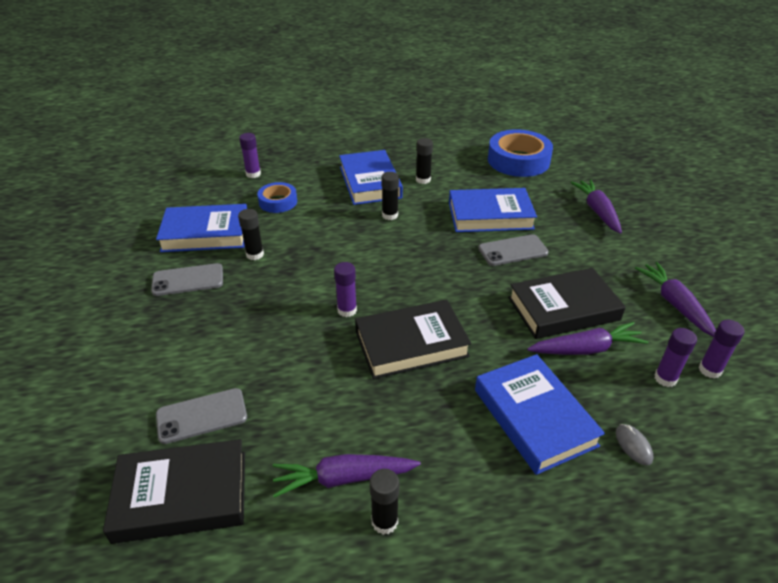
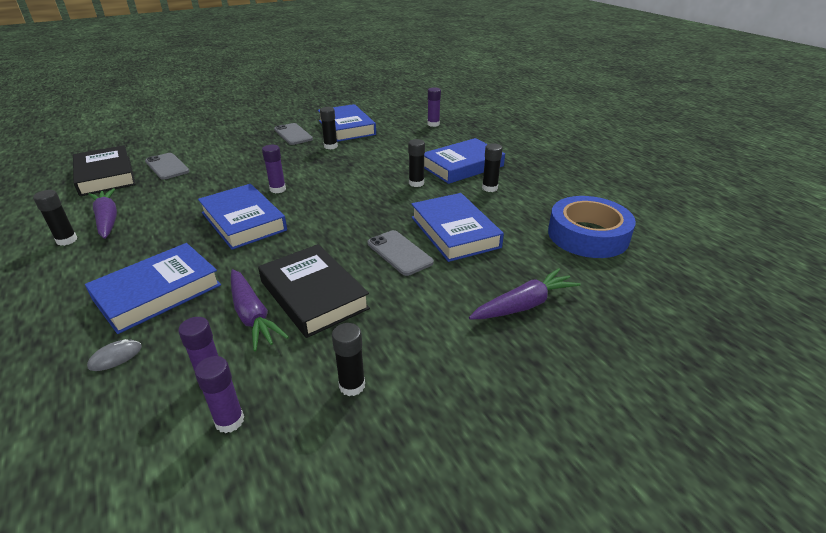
camera: 70 degrees right, 5 degrees down
blue tape [257,182,297,213] -> none
black book [355,300,471,379] -> blue book [198,184,287,250]
purple carrot [635,262,716,337] -> black glue stick [332,323,365,396]

